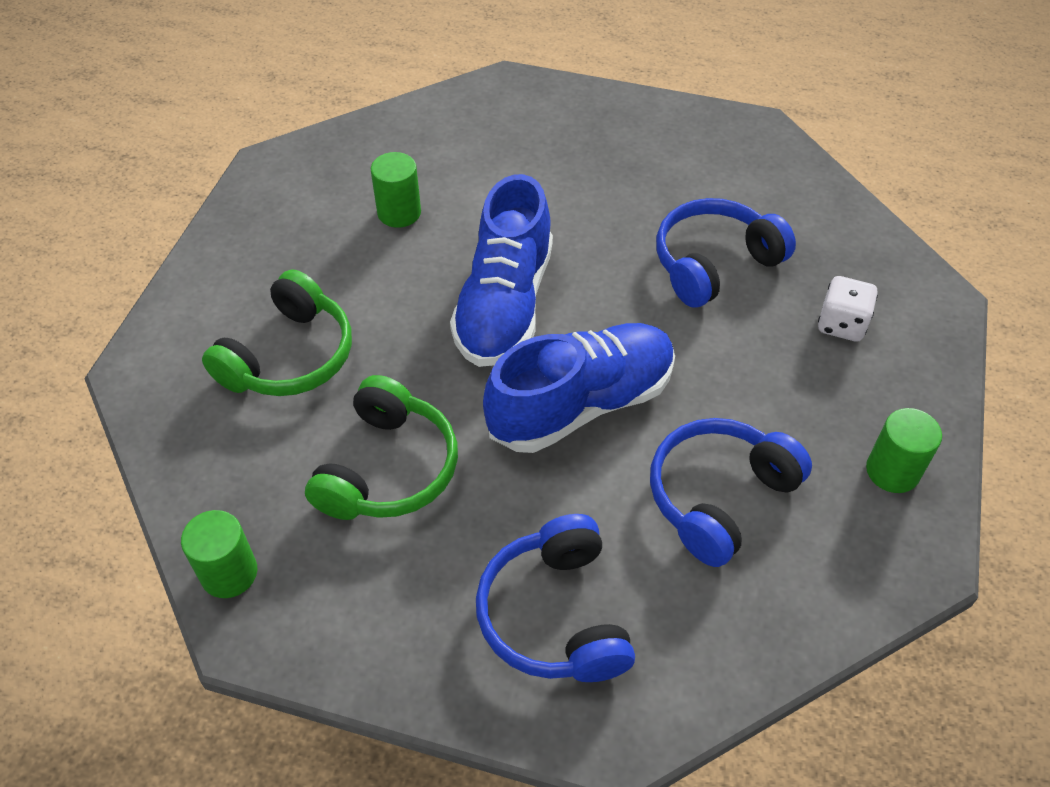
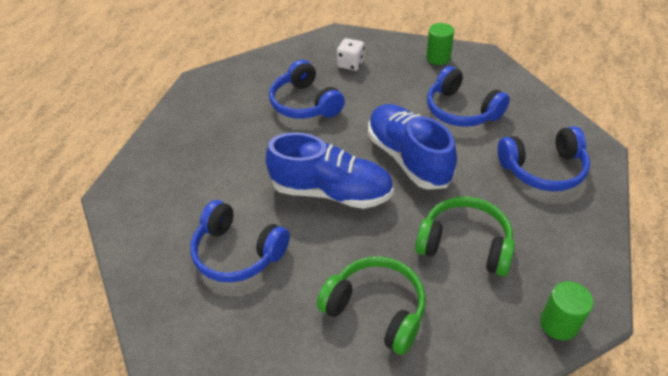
camera: 85 degrees left, 5 degrees down
green cylinder [371,152,421,228] -> blue headphones [190,200,290,282]

